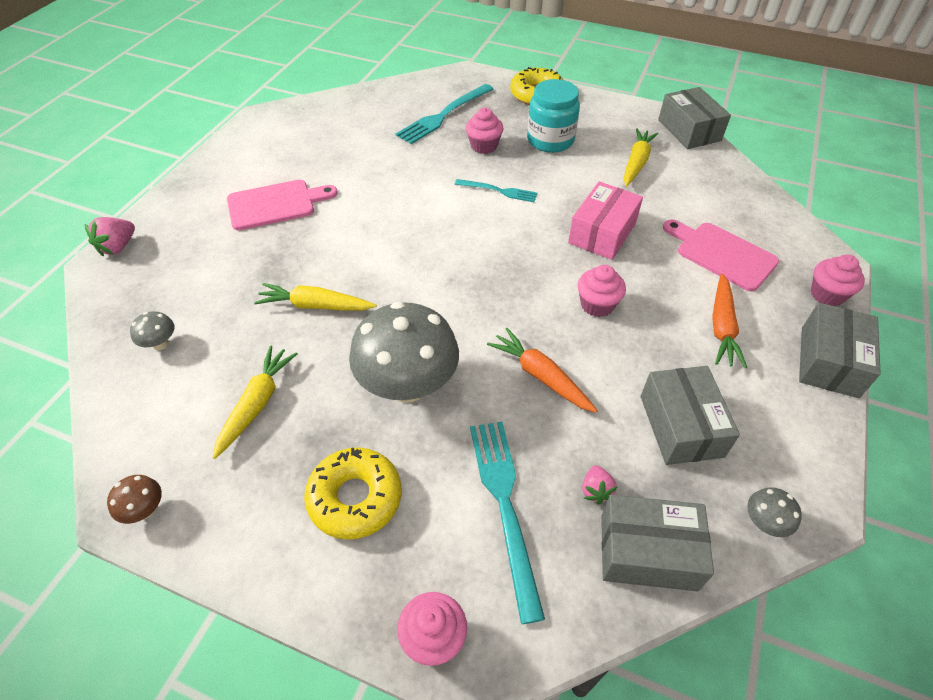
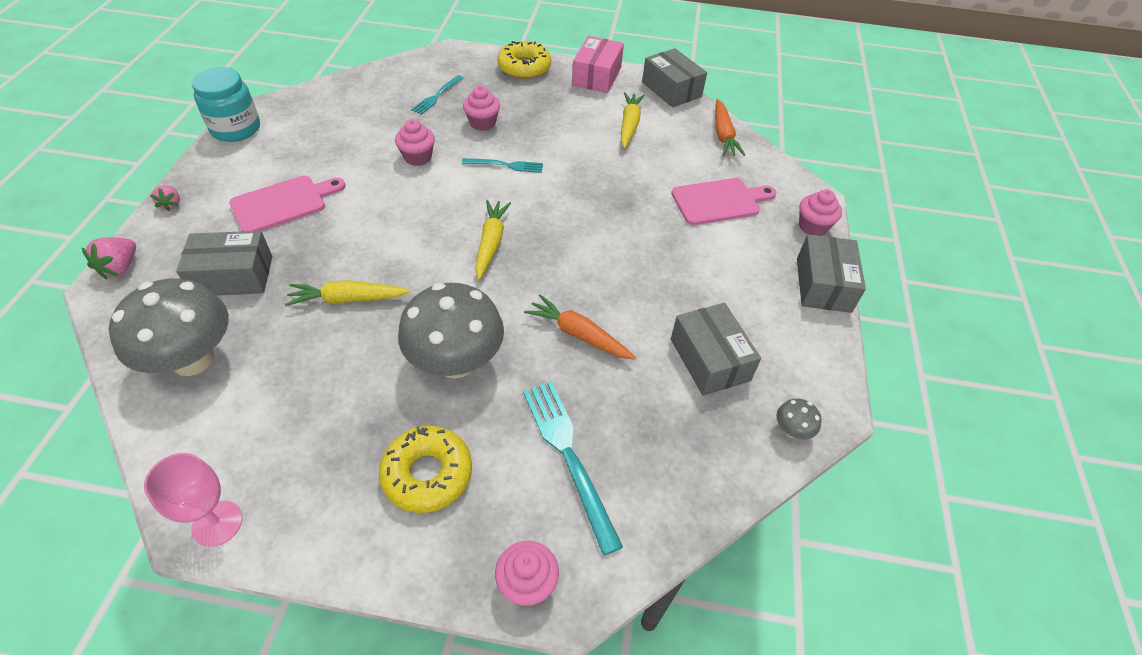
camera: 15 degrees left, 0 degrees up
brown mushroom [107,475,162,524] -> pink goblet [144,453,243,547]
grey mushroom [130,311,174,350] -> grey mushroom [109,278,229,376], size x2.42
yellow carrot [213,345,298,459] -> yellow carrot moved to [475,200,511,280]
turquoise fork [396,84,493,144] -> turquoise fork [411,75,463,115], size x0.59
turquoise jar [527,79,580,153] -> turquoise jar moved to [192,67,260,142]
pink box [568,181,643,260] -> pink box moved to [572,36,624,93]
pink cupcake [578,265,626,317] -> pink cupcake moved to [395,119,435,166]
pink strawberry [582,465,617,505] -> pink strawberry moved to [150,185,180,212]
grey box [601,495,714,591] -> grey box moved to [176,231,272,296]
pink cutting board [663,219,779,291] -> pink cutting board turned 135 degrees clockwise [671,178,777,225]
orange carrot [712,274,747,368] -> orange carrot moved to [715,99,745,156]

